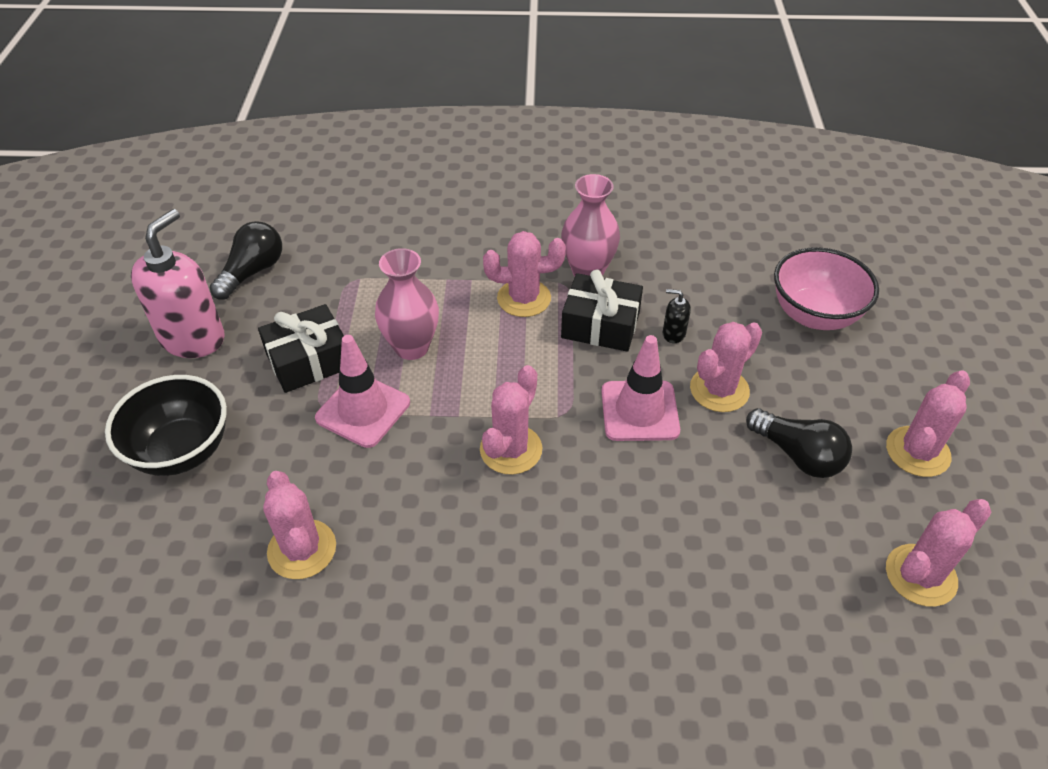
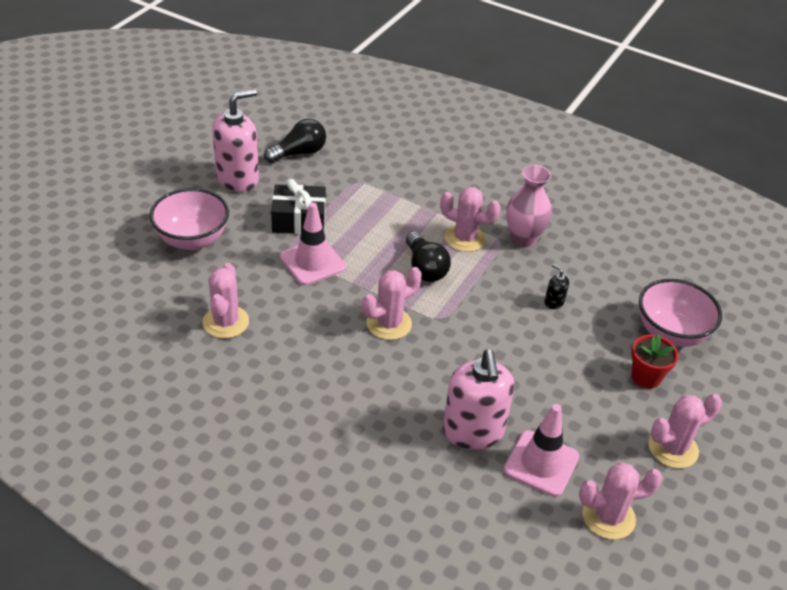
camera: 25 degrees right, 5 degrees down
black bowl [105,375,227,476] -> pink bowl [150,188,229,250]
pink vase [375,248,439,360] -> none
black gift [561,269,643,352] -> none
pink traffic cone [601,335,680,441] -> pink traffic cone moved to [504,404,579,497]
pink cactus [690,322,762,412] -> none
black light bulb [746,408,852,478] -> black light bulb moved to [406,231,451,282]
none -> pink soap dispenser [443,350,514,450]
none -> red flower pot [631,334,679,389]

